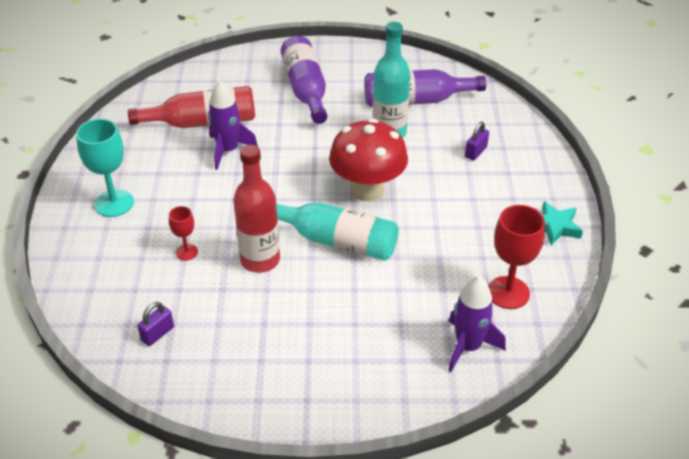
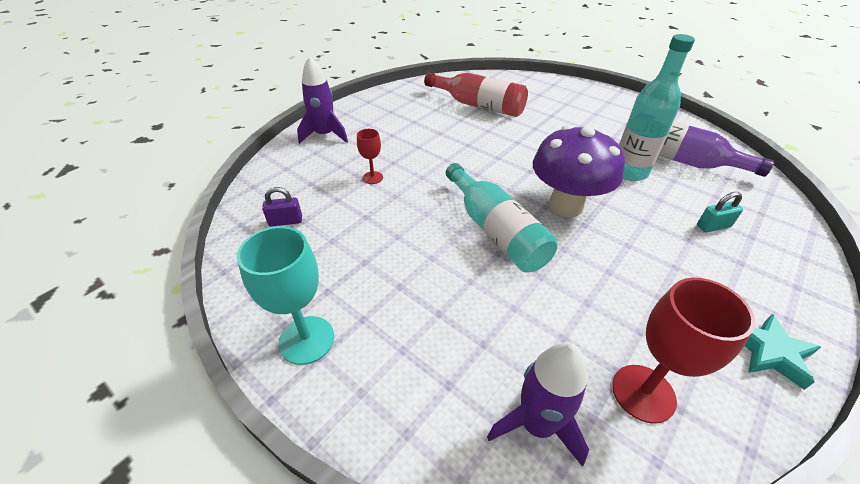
camera: 40 degrees right, 0 degrees up
turquoise goblet [76,119,134,217] -> turquoise goblet moved to [237,226,334,365]
purple rocket [208,81,258,170] -> purple rocket moved to [297,56,348,144]
red bottle [233,145,280,273] -> none
purple bottle [281,36,327,124] -> none
red mushroom [329,118,408,201] -> purple mushroom [533,125,625,217]
purple padlock [465,122,489,161] -> turquoise padlock [697,192,743,233]

